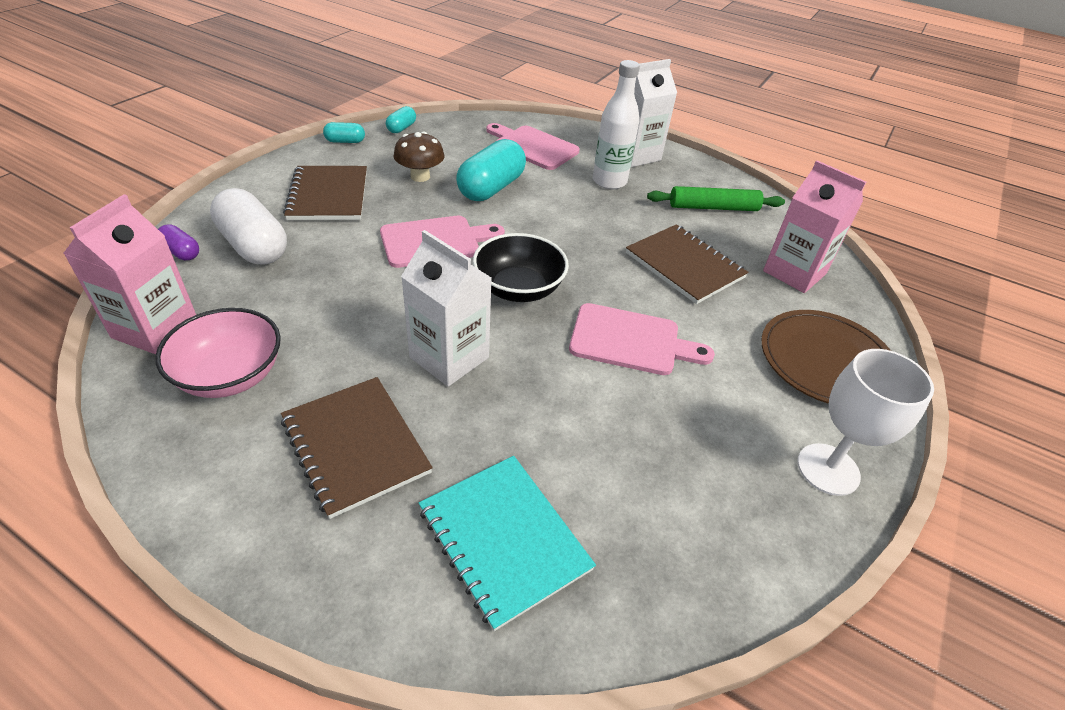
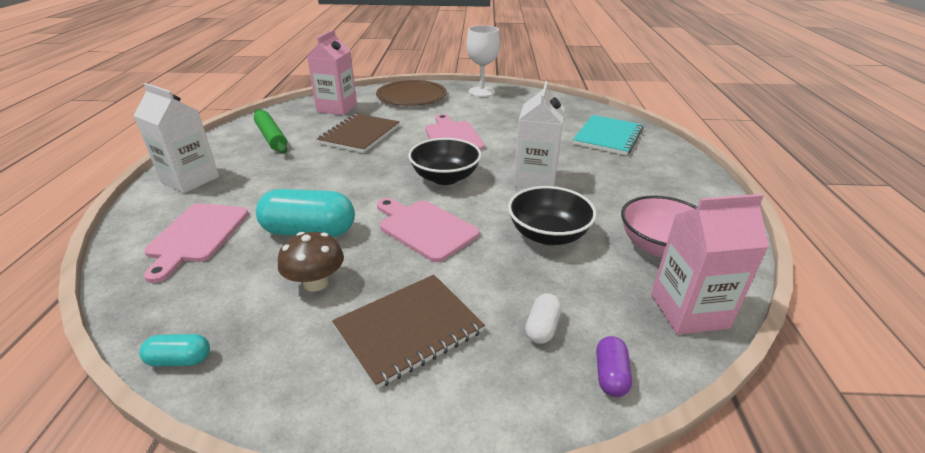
camera: 115 degrees left, 10 degrees down
white capsule [210,188,287,265] -> white capsule [525,293,562,344], size x0.49
brown notebook [281,377,433,519] -> none
turquoise capsule [323,122,365,143] -> none
white bottle [593,60,640,189] -> none
none -> black bowl [508,186,597,245]

